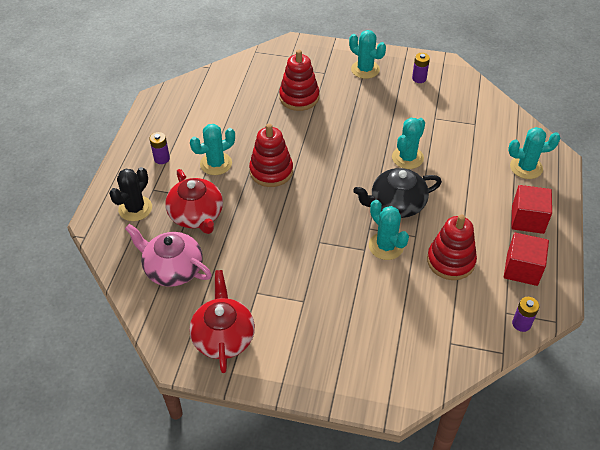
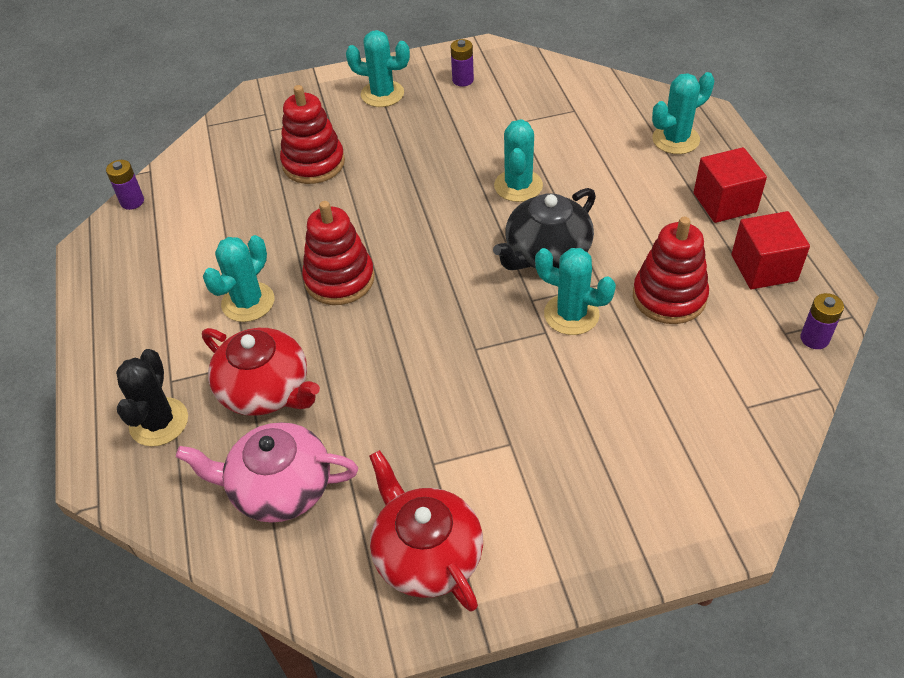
camera: 25 degrees left, 0 degrees up
purple battery [149,132,170,164] -> purple battery moved to [106,160,144,210]

